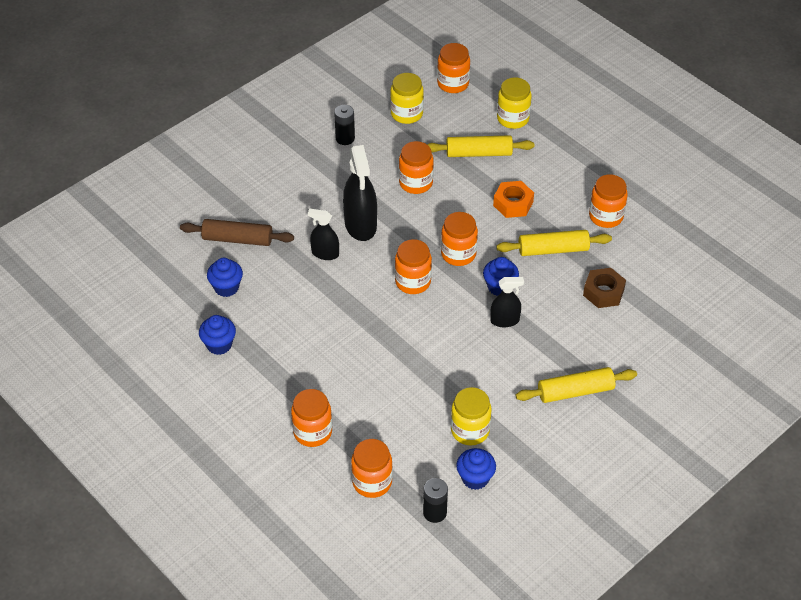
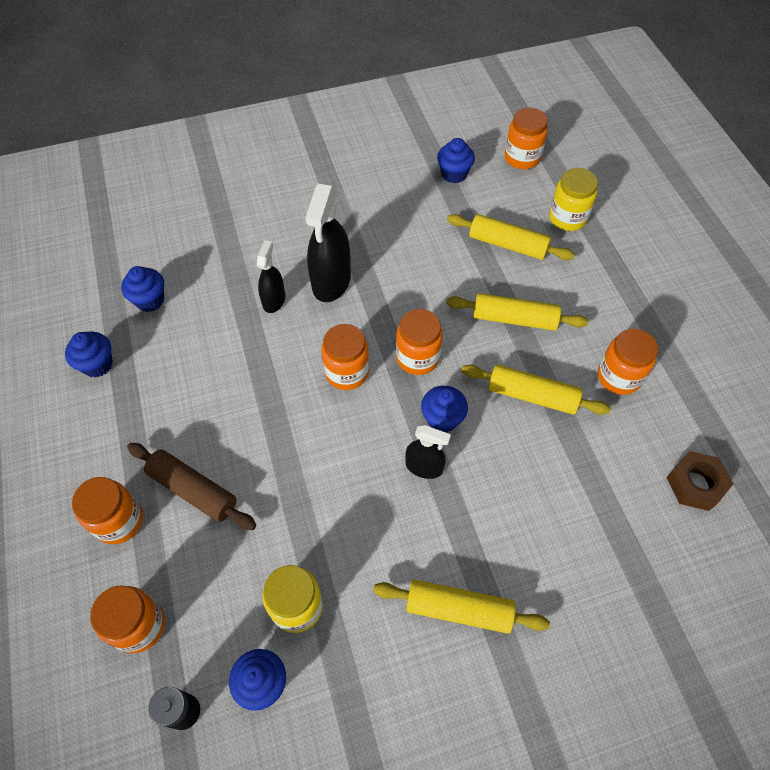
camera: 25 degrees right, 10 degrees up
brown rolling pin [180,219,294,246] -> brown rolling pin moved to [127,443,257,530]
black spray bottle [308,209,339,260] -> black spray bottle turned 60 degrees clockwise [257,240,285,313]
black battery [334,105,355,145] -> none
yellow jar [390,73,424,124] -> blue cupcake [437,138,475,183]
orange jar [399,141,434,194] -> none
orange nut [493,181,534,218] -> yellow rolling pin [446,293,589,331]
brown nut [583,268,626,308] -> brown nut moved to [666,451,733,511]

